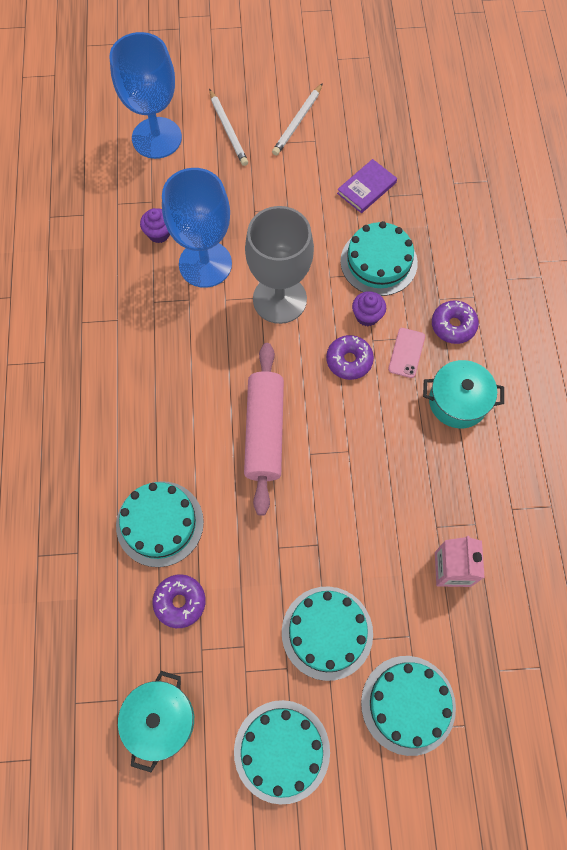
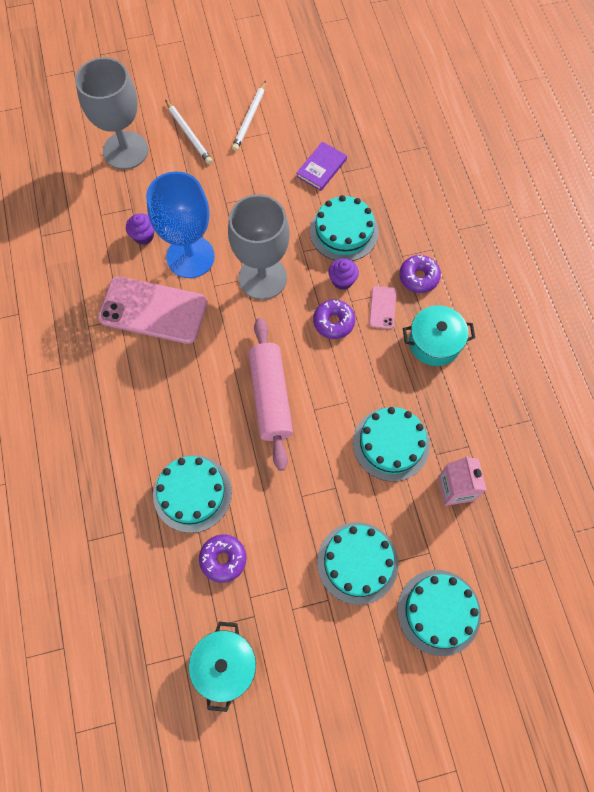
camera: 10 degrees left, 0 degrees up
blue goblet [110,32,182,159] -> grey goblet [75,57,148,170]
turquoise cake [234,700,330,805] -> turquoise cake moved to [353,407,430,482]
none -> pink phone [98,276,207,344]

